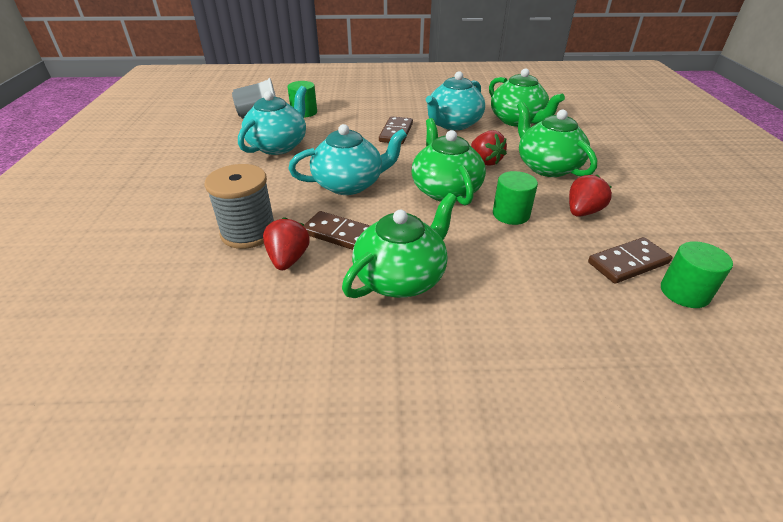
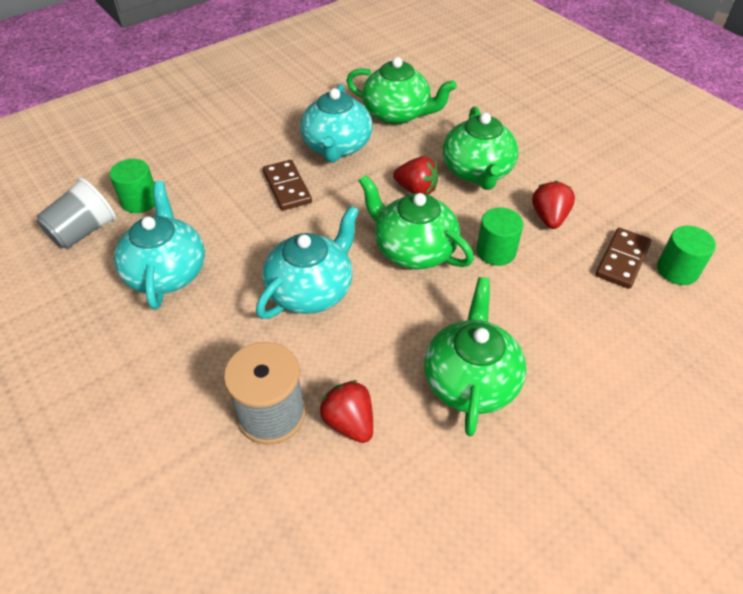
camera: 35 degrees left, 10 degrees up
brown domino [304,211,370,250] -> none
green teapot [517,102,597,177] -> green teapot turned 120 degrees counterclockwise [443,106,519,190]

